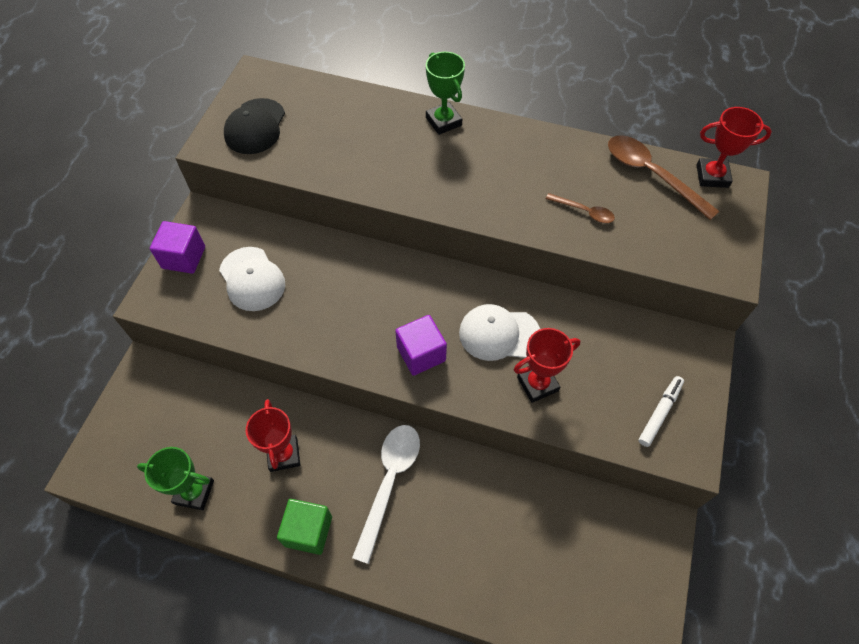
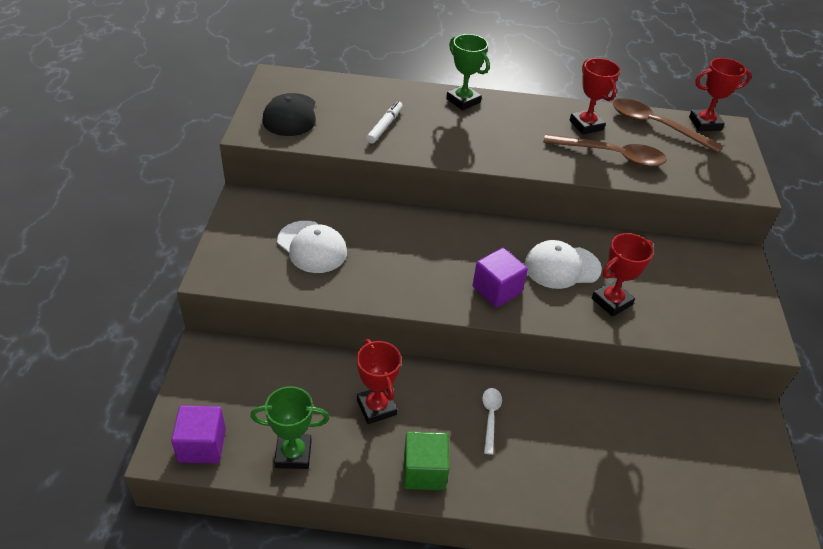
camera: 15 degrees left, 15 degrees down
purple cube [150,221,205,274] -> purple cube moved to [171,405,226,463]
white spoon [352,425,420,564] -> white spoon [482,388,502,455], size x0.53
brown spoon [546,193,615,223] -> brown spoon [543,134,667,167], size x1.89
white marker [638,376,684,447] -> white marker moved to [366,101,403,144]
none -> red trophy [570,58,620,134]

